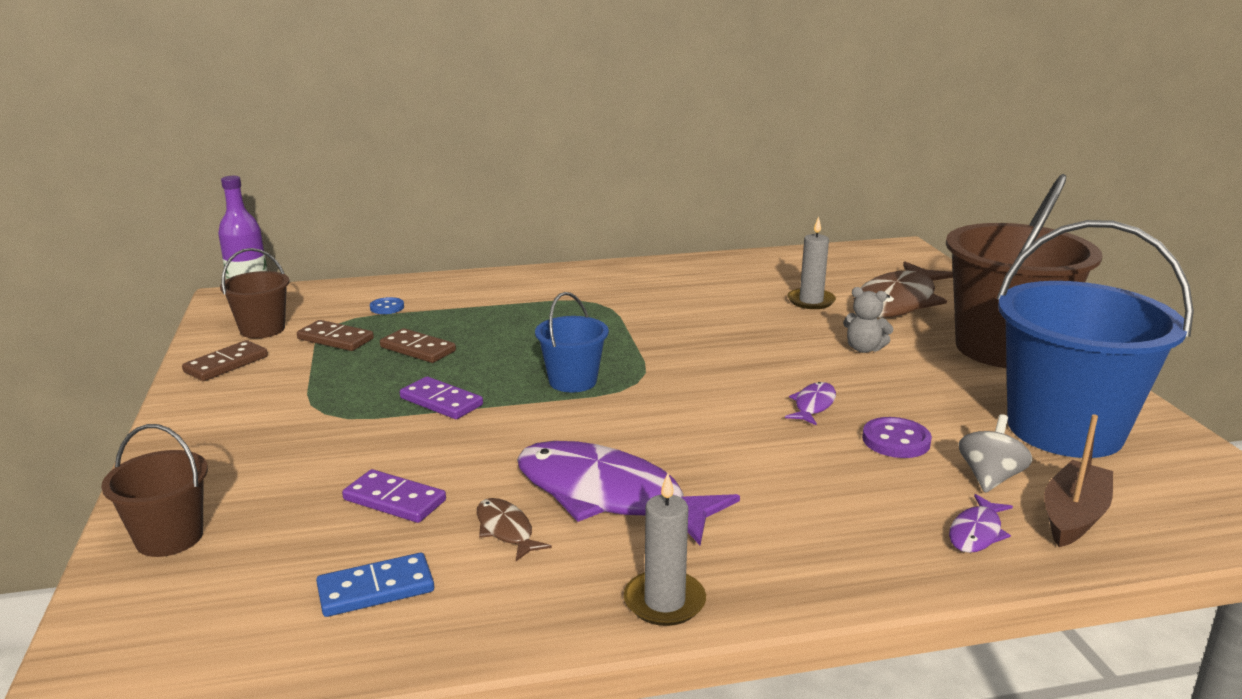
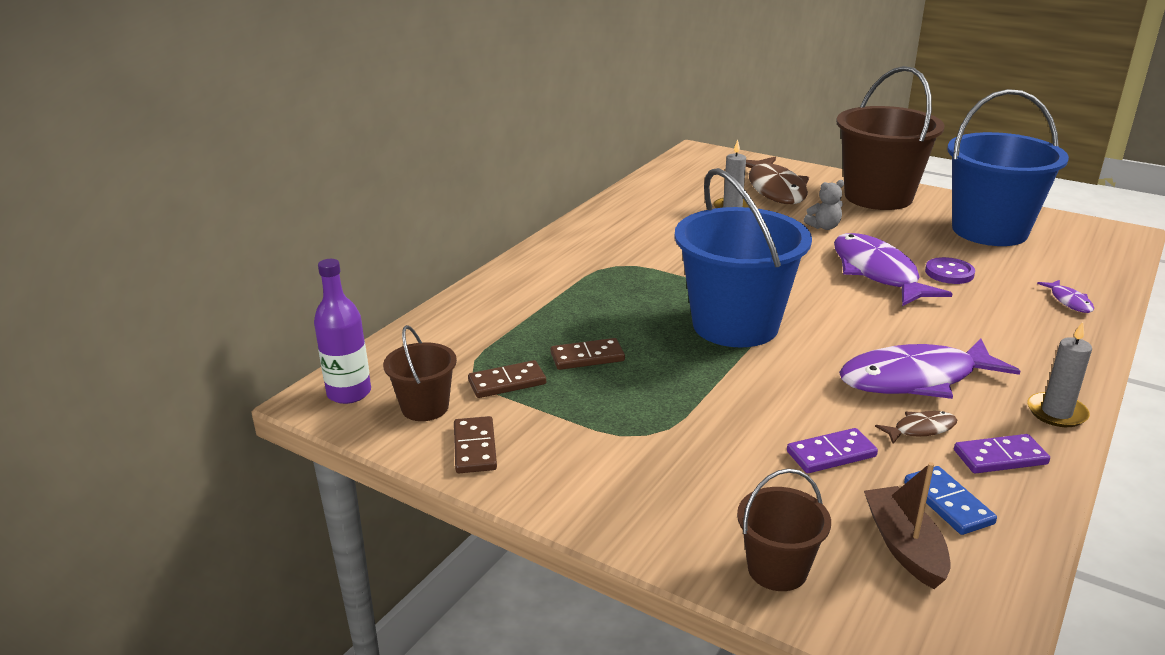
camera: 45 degrees left, 5 degrees up
blue domino [316,553,434,617] -> blue domino turned 45 degrees counterclockwise [904,466,997,535]
blue button [370,297,404,314] -> none
purple domino [400,377,483,419] -> purple domino moved to [954,434,1050,474]
brown fish [477,498,552,561] -> brown fish turned 150 degrees clockwise [875,411,957,444]
blue bucket [535,292,609,392] -> blue bucket [675,168,812,348], size x2.08
purple fish [785,382,836,425] -> purple fish [834,233,953,306], size x2.30
grey spinning top [959,414,1033,493] -> none
brown boat [1044,414,1113,547] -> brown boat moved to [864,462,951,589]

